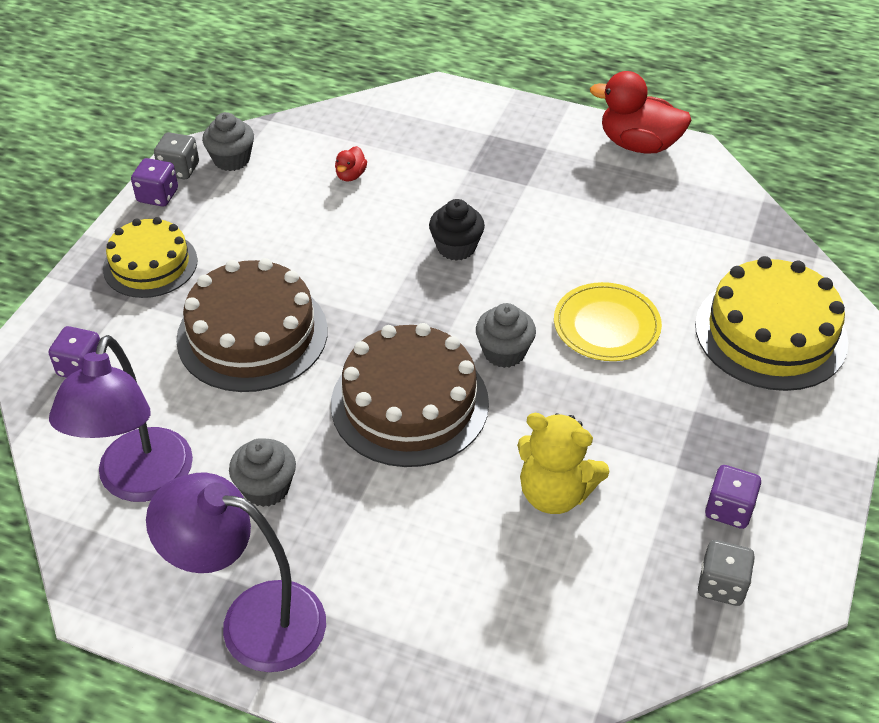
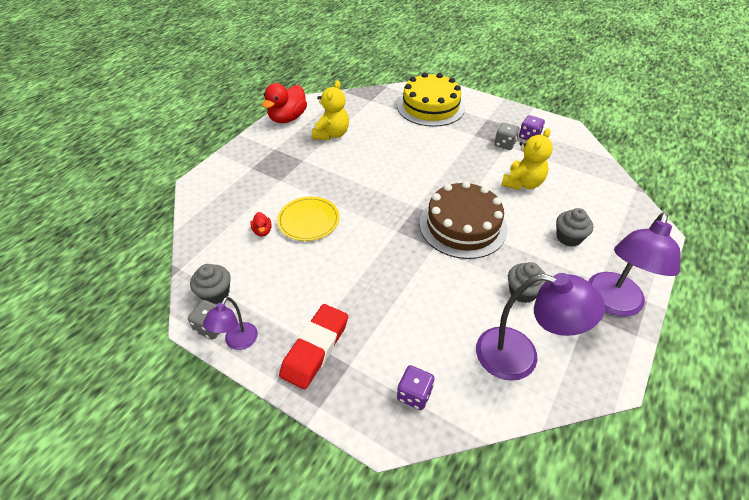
camera: 80 degrees left, 0 degrees up
yellow cake [103,217,198,298] -> red eraser [279,304,348,389]
purple dice [131,158,178,207] -> purple lamp [203,297,258,350]
brown cake [176,258,328,392] -> none
red duck [335,146,367,182] -> red duck turned 45 degrees clockwise [250,212,272,236]
black cupcake [429,199,485,261] -> none
grey cupcake [476,303,536,368] -> grey cupcake moved to [556,208,593,247]
yellow plate [554,282,662,361] -> yellow plate moved to [277,197,340,241]
grey dice [698,540,755,606] -> grey dice moved to [494,123,520,150]
none -> yellow teddy bear [312,80,349,140]

